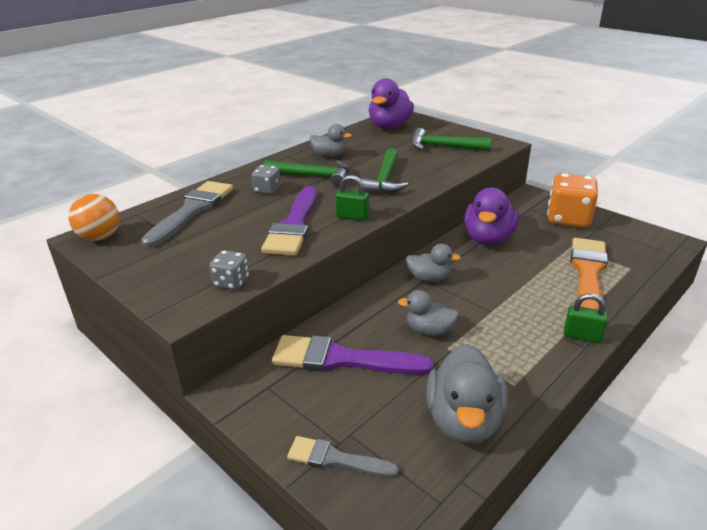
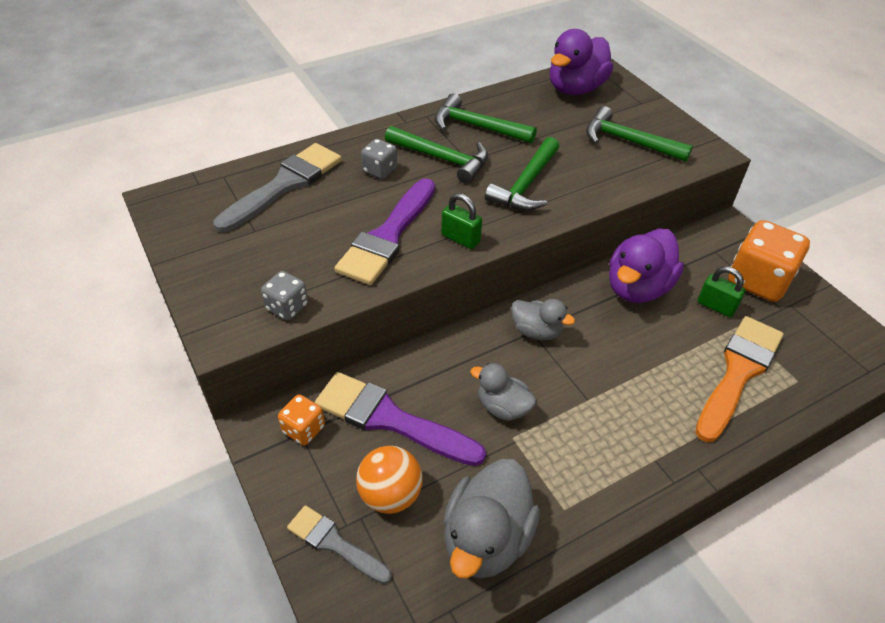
camera: 15 degrees right, 15 degrees up
orange ball [68,194,120,241] -> orange ball moved to [356,446,422,514]
grey duck [310,124,352,157] -> green hammer [435,93,537,143]
green padlock [564,293,608,343] -> green padlock moved to [698,267,745,317]
none -> orange dice [278,394,325,445]

